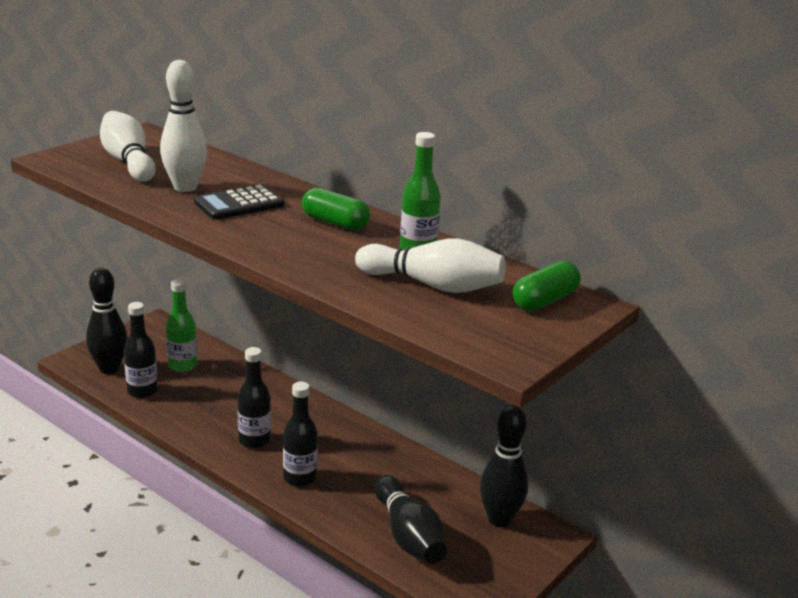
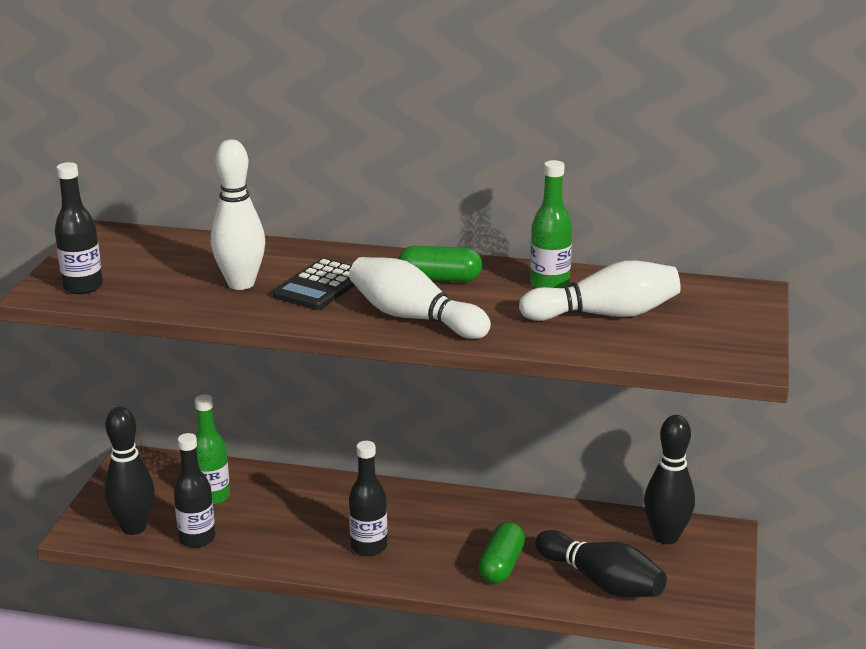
camera: 25 degrees left, 0 degrees up
white bowling pin [100,111,156,182] -> white bowling pin moved to [349,257,491,339]
black bottle [283,382,318,487] -> black bottle moved to [55,162,103,294]
green capsule [513,261,581,311] -> green capsule moved to [478,522,525,584]

